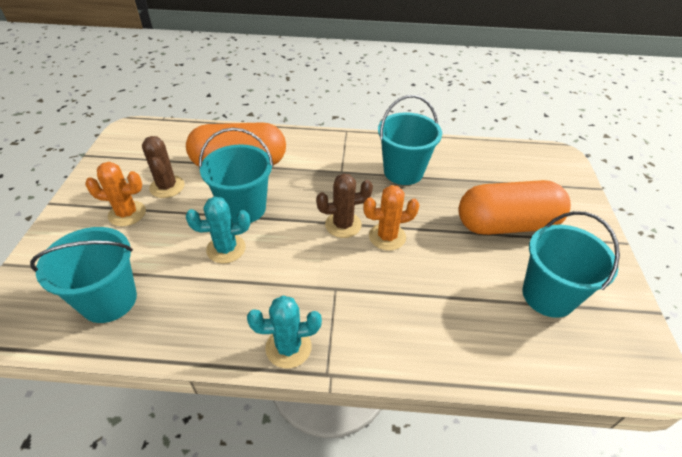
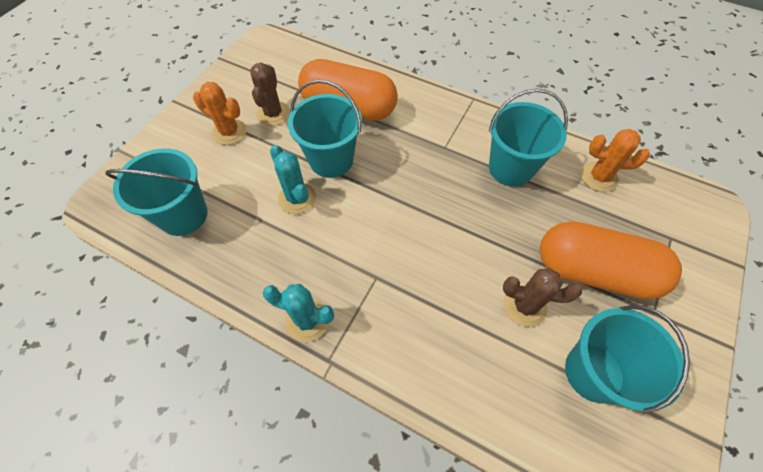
camera: 25 degrees right, 15 degrees up
turquoise cactus [186,197,250,264] -> turquoise cactus turned 45 degrees clockwise [270,145,316,214]
brown cactus [316,173,373,238] -> brown cactus moved to [503,268,582,327]
orange cactus [363,185,419,251] -> orange cactus moved to [581,129,650,192]

